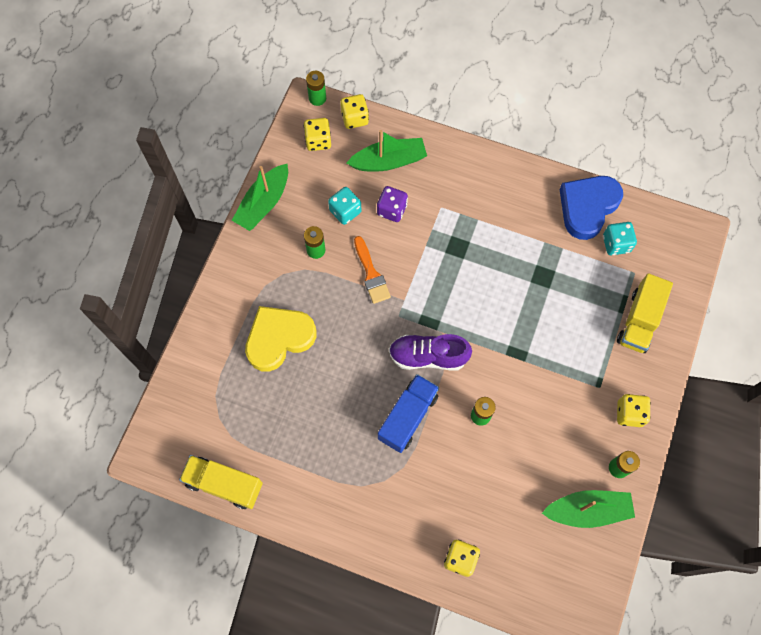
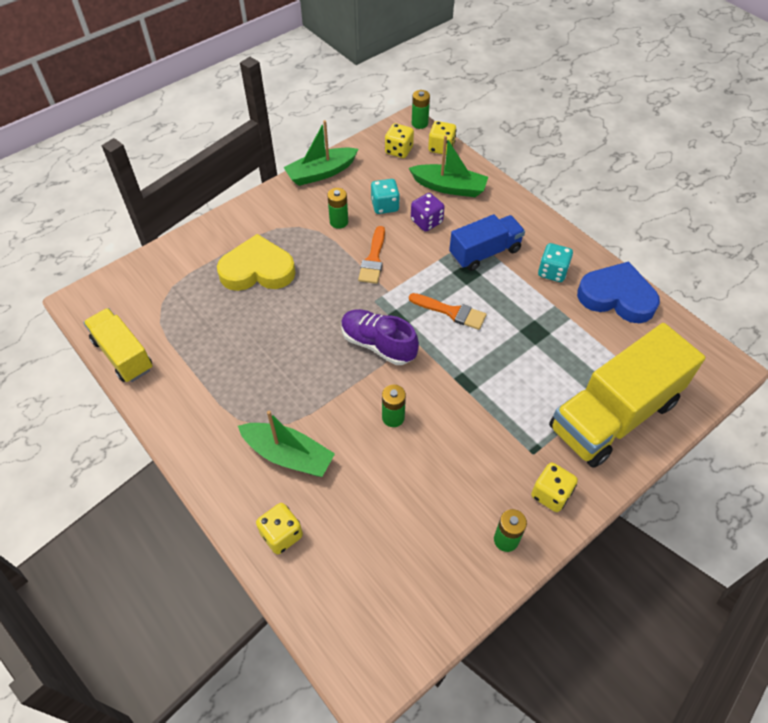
camera: 30 degrees right, 15 degrees down
blue truck [378,374,439,453] -> blue truck moved to [449,214,525,271]
green boat [542,490,635,528] -> green boat moved to [238,411,335,477]
blue heart [560,176,623,240] -> blue heart turned 45 degrees clockwise [577,261,660,323]
turquoise dice [603,222,637,255] -> turquoise dice moved to [538,243,573,282]
yellow truck [617,273,673,353] -> yellow truck [549,323,706,468], size x1.71
none -> orange brush [409,293,487,330]

